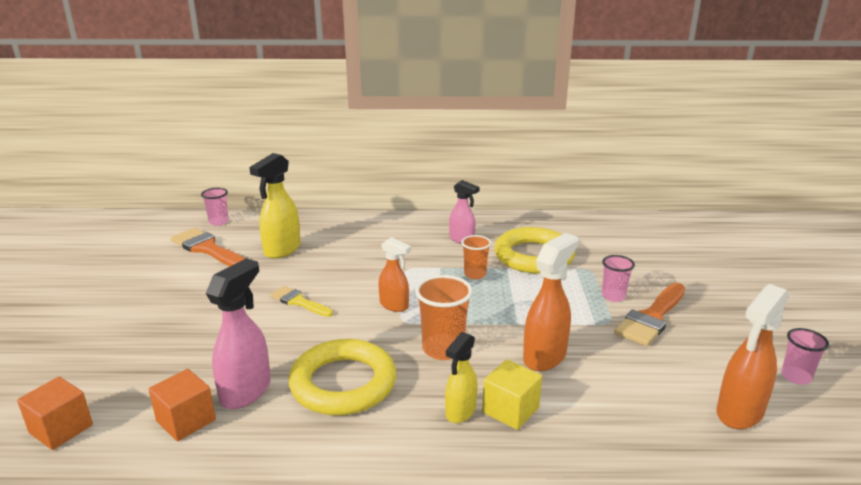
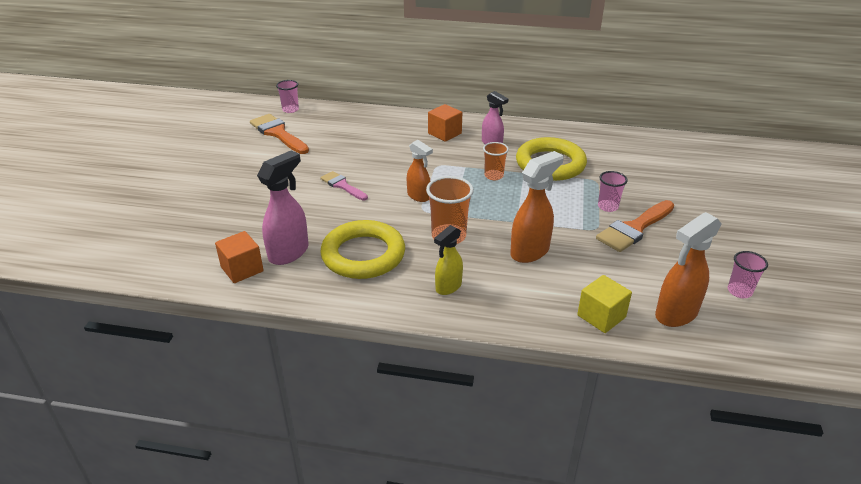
camera: 10 degrees right, 10 degrees up
orange cube [17,377,93,450] -> orange cube moved to [428,104,462,142]
yellow spray bottle [249,153,301,259] -> none
yellow brush [270,286,333,317] -> pink brush [320,171,368,201]
yellow cube [482,359,542,430] -> yellow cube moved to [577,275,632,333]

